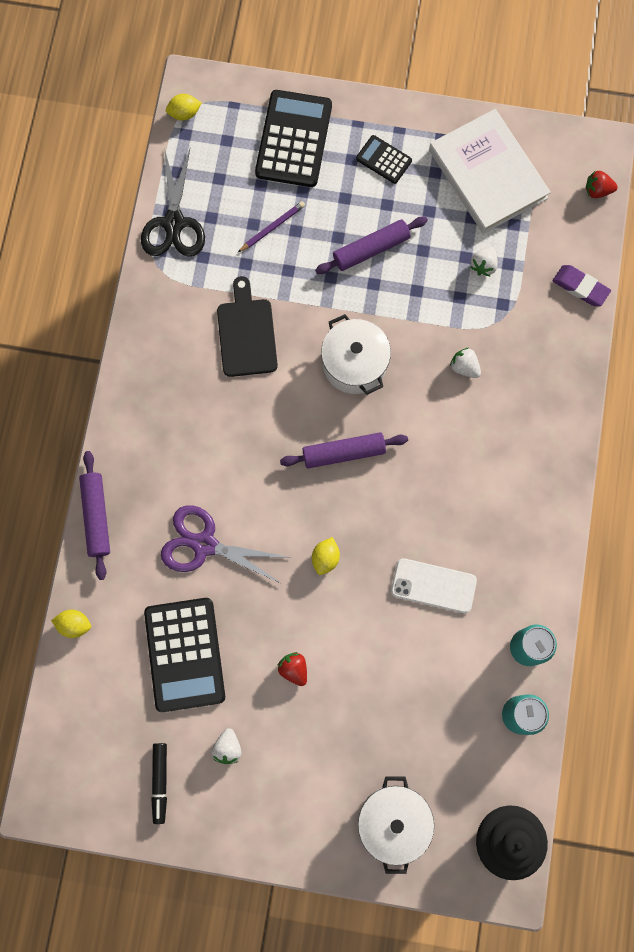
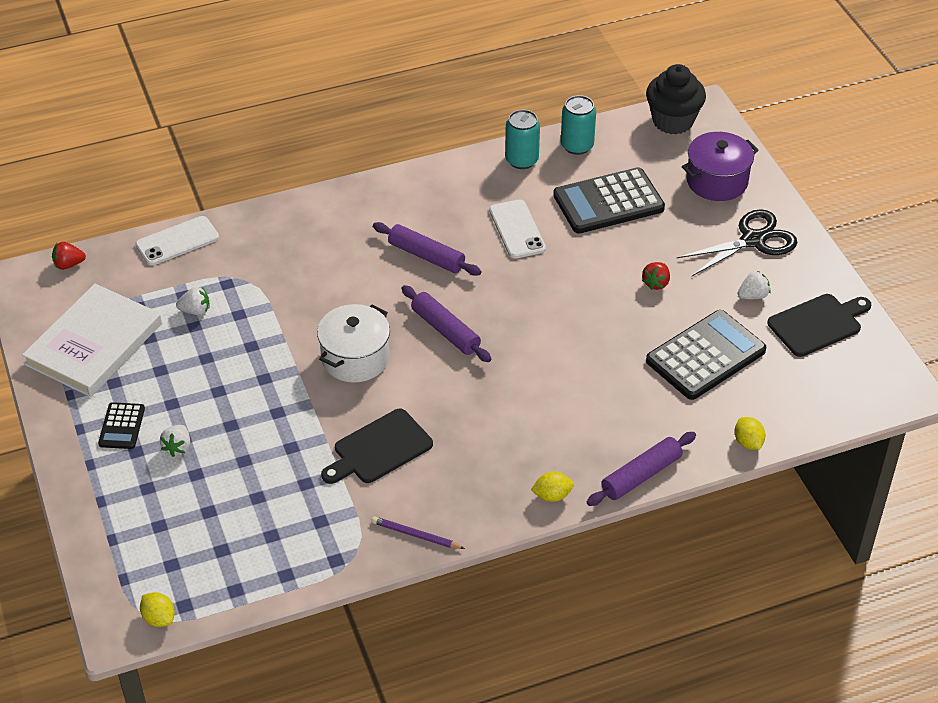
camera: 120 degrees left, 30 degrees down
black scissors [141,148,205,256] -> black scissors moved to [677,209,798,276]
black marker [151,743,167,824] -> black cutting board [767,294,871,357]
purple scissors [161,505,291,584] -> none
purple pencil [238,201,305,252] -> purple pencil moved to [371,516,465,549]
black calculator [255,90,332,187] -> black calculator moved to [553,167,665,233]
yellow lemon [312,537,340,575] -> yellow lemon moved to [531,471,574,502]
purple rolling pin [315,217,428,274] -> purple rolling pin moved to [373,222,482,276]
white pot [358,776,434,874] -> purple pot [682,132,759,201]
white strawberry [450,348,481,378] -> white strawberry moved to [160,425,190,457]
purple eraser [553,265,611,306] -> white phone [135,216,219,266]
red strawberry [586,171,618,198] -> red strawberry turned 105 degrees clockwise [52,242,86,270]

